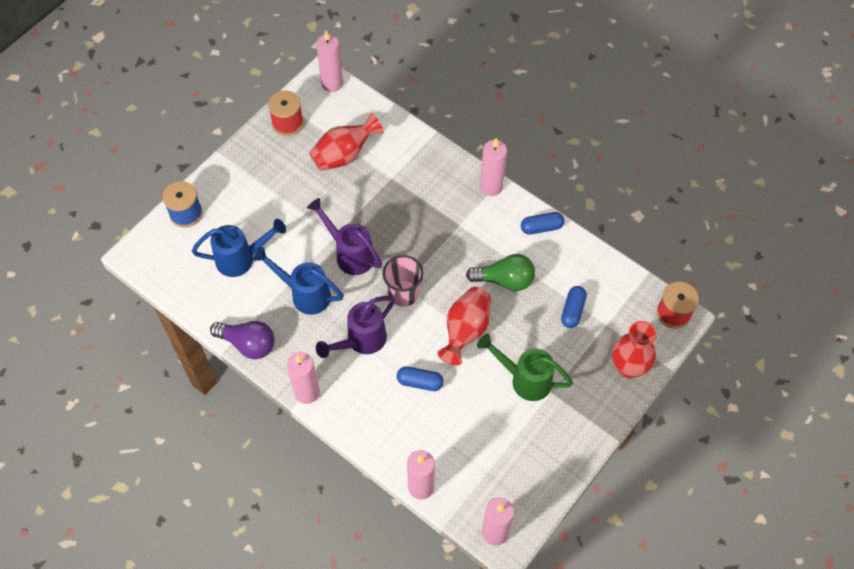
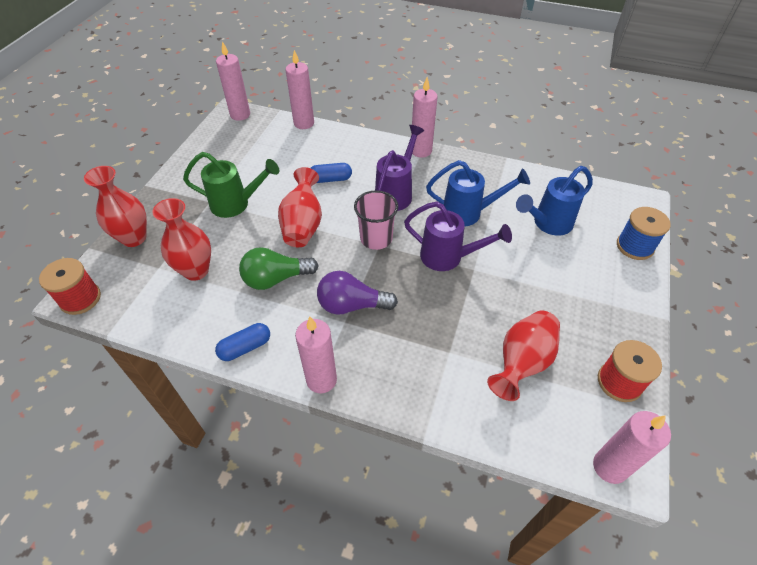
camera: 160 degrees right, 10 degrees down
purple light bulb [210,321,275,359] -> purple light bulb moved to [317,271,398,315]
blue capsule [561,286,587,328] -> red vase [152,198,211,281]

